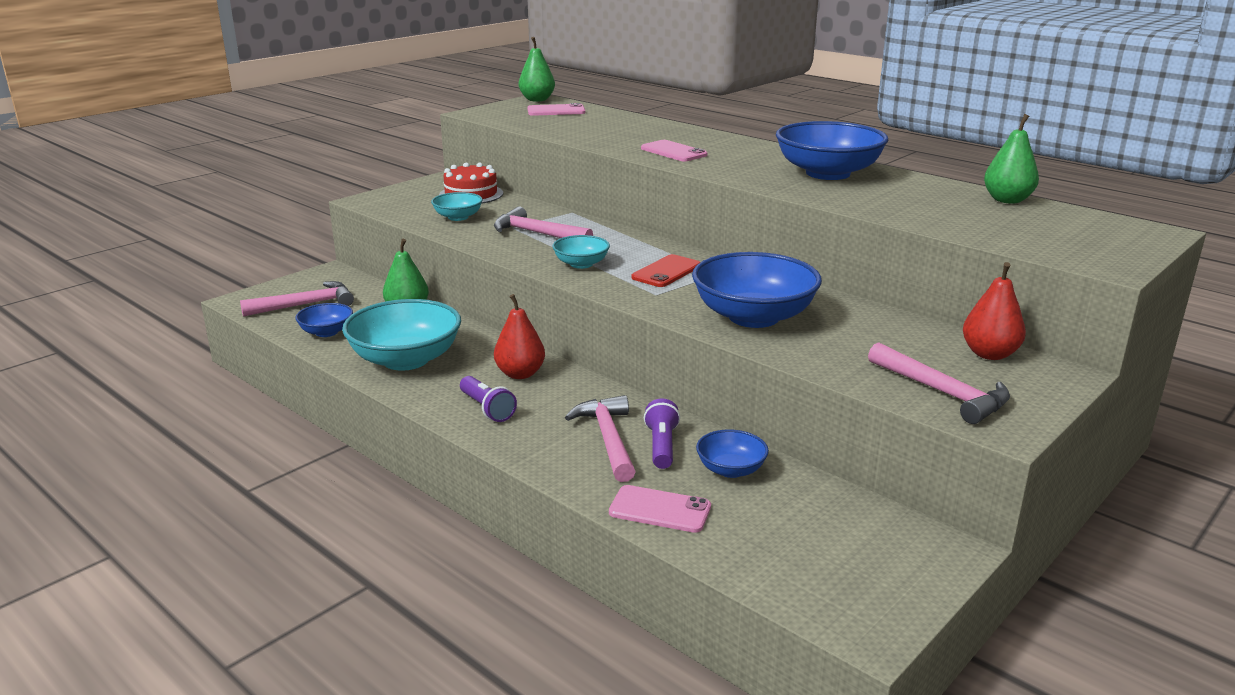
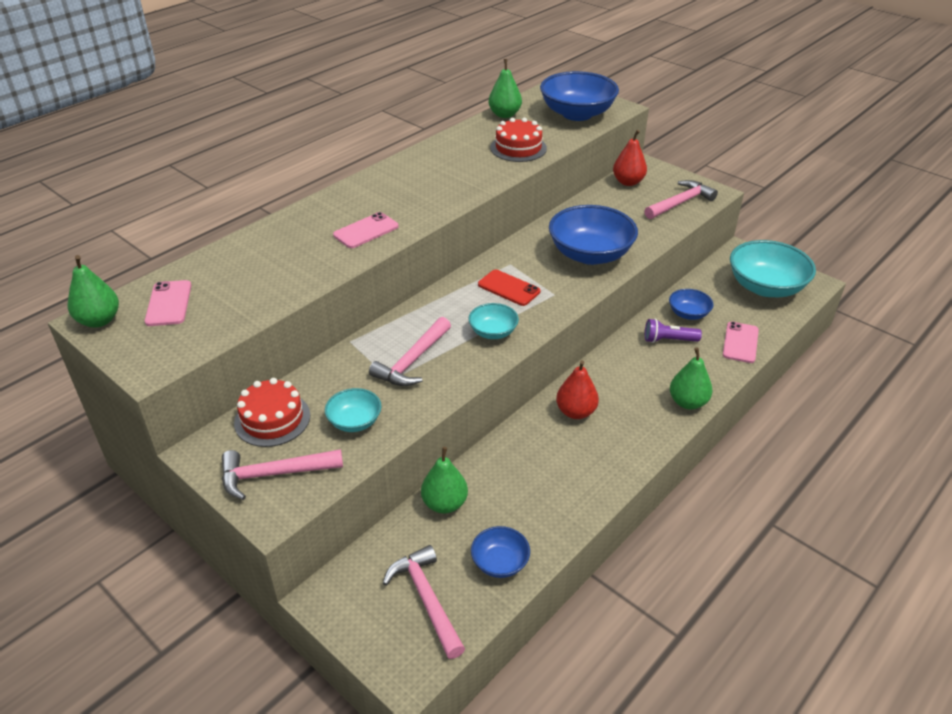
camera: 90 degrees left, 15 degrees up
turquoise bowl [342,299,461,371] -> turquoise bowl moved to [730,240,816,297]
purple flashlight [460,376,517,422] -> none
pink hammer [565,395,636,482] -> pink hammer moved to [222,449,343,500]
blue bowl [776,121,888,180] -> blue bowl moved to [540,71,619,121]
none -> red cake [490,118,547,162]
none -> green pear [670,348,713,410]

